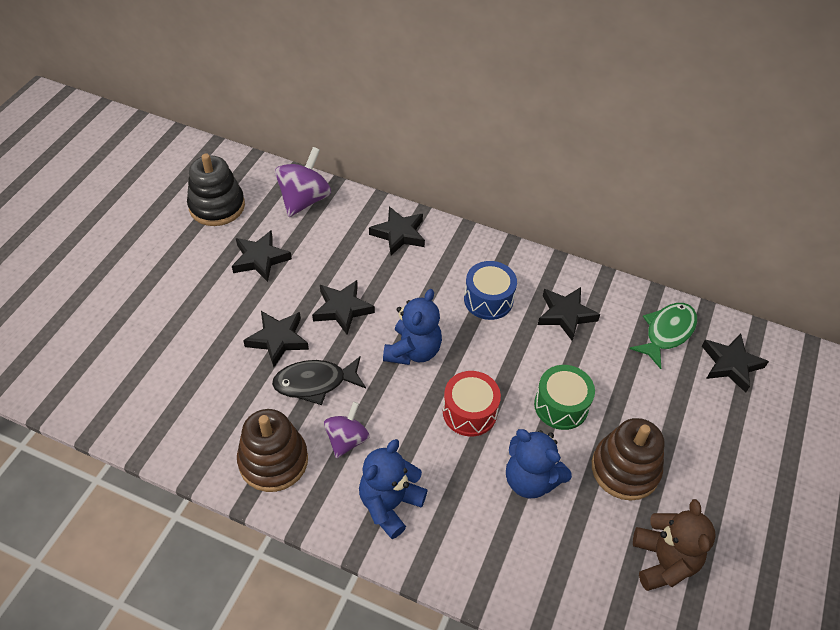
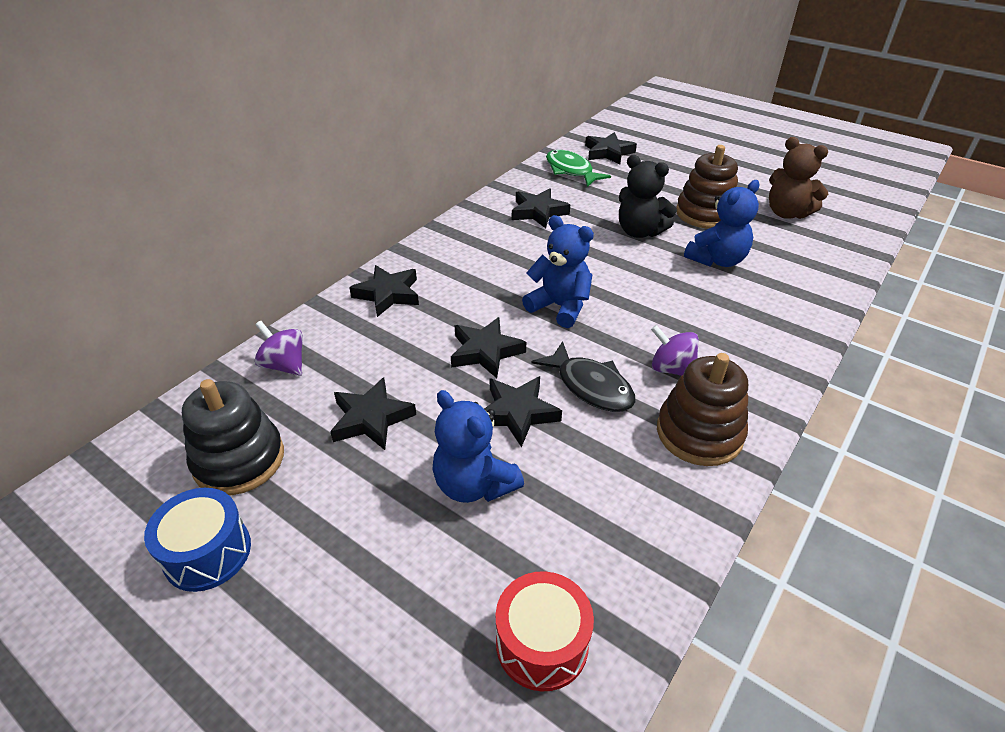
camera: 75 degrees left, 10 degrees down
black fish [272,356,366,405] -> black fish turned 45 degrees counterclockwise [531,341,635,412]
purple spinning top [275,147,331,217] -> purple spinning top [255,321,303,376], size x0.65
blue teddy bear [359,439,428,539] -> blue teddy bear moved to [432,390,524,503]
red drum [443,371,501,437] -> red drum moved to [496,571,594,691]
blue drum [464,261,517,320] -> blue drum moved to [144,488,251,592]
green drum [534,365,595,430] -> black teddy bear [619,155,677,238]
brown teddy bear [633,499,716,591] -> brown teddy bear turned 150 degrees counterclockwise [769,137,828,219]

